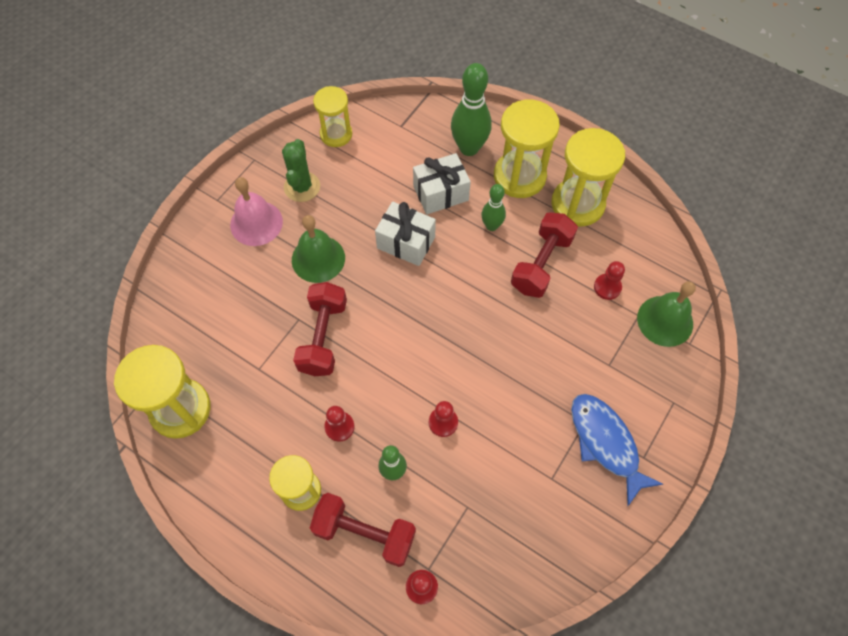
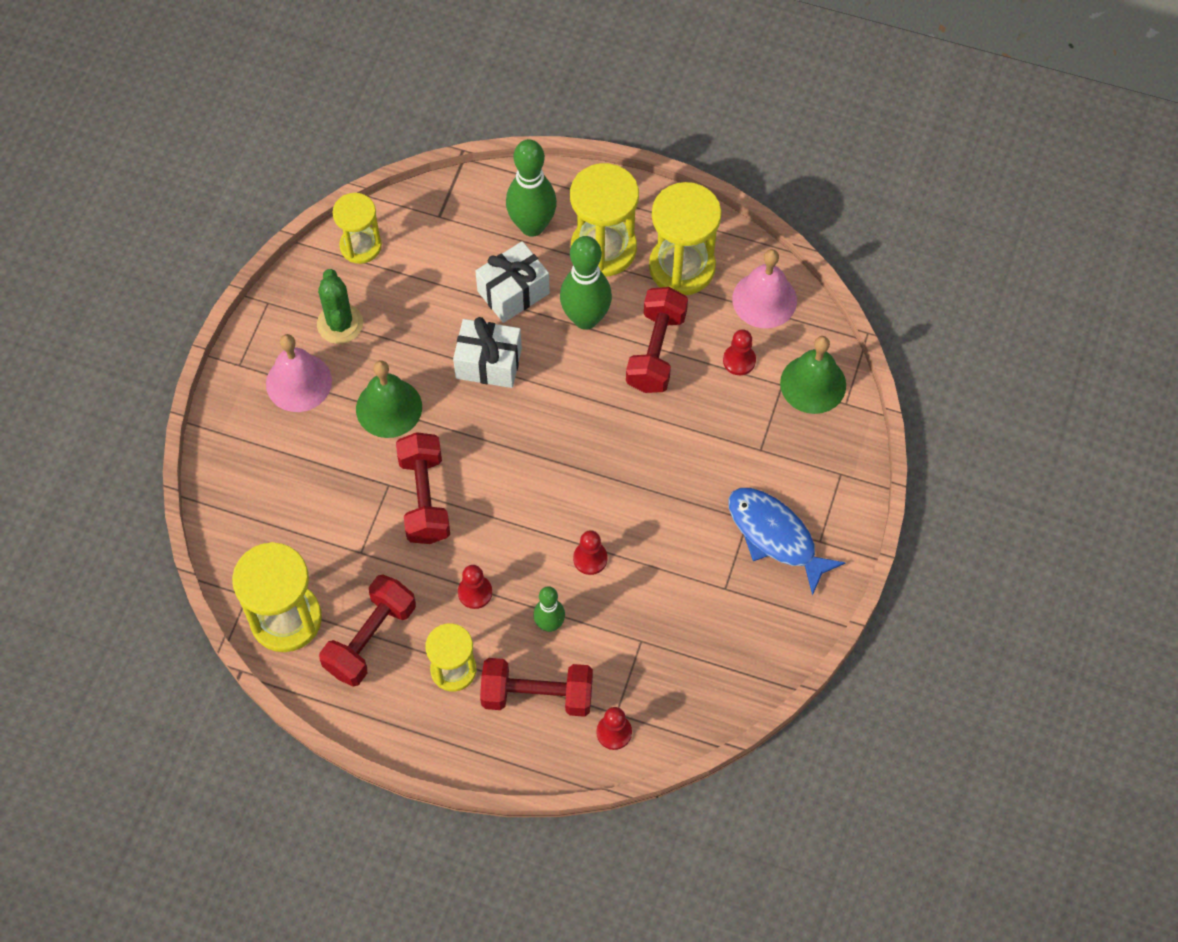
camera: 15 degrees left, 0 degrees up
green bowling pin [481,184,506,231] -> green bowling pin [560,236,612,330], size x1.74
none -> red dumbbell [319,575,416,686]
none -> pink bell [732,249,797,328]

